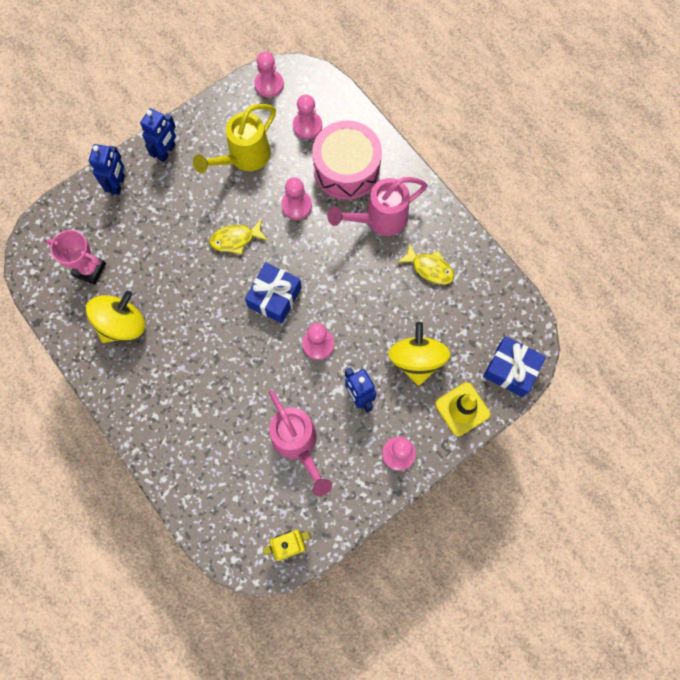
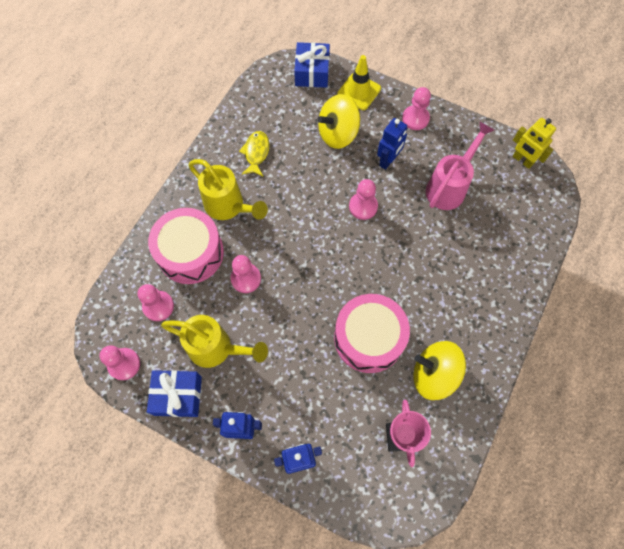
camera: 115 degrees left, 5 degrees down
yellow fish [209,219,268,255] -> none
blue gift [245,262,302,323] -> blue gift moved to [147,370,202,417]
pink watering can [328,177,428,236] -> yellow watering can [188,159,268,220]
none -> pink drum [334,294,410,373]

